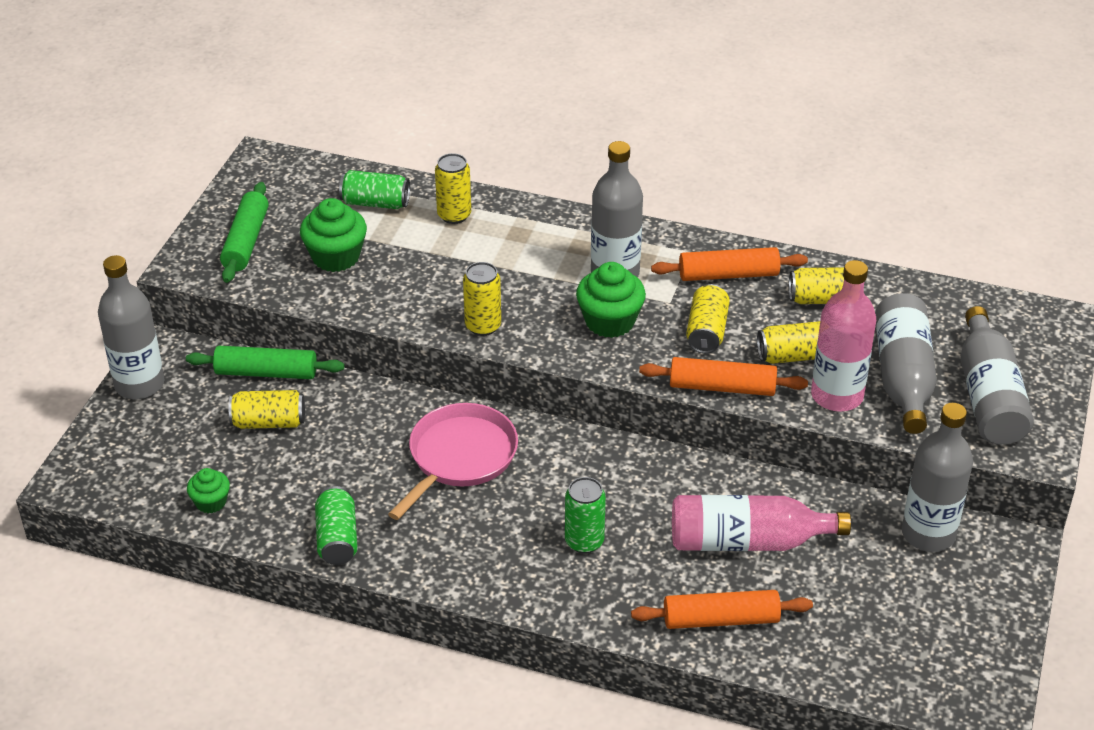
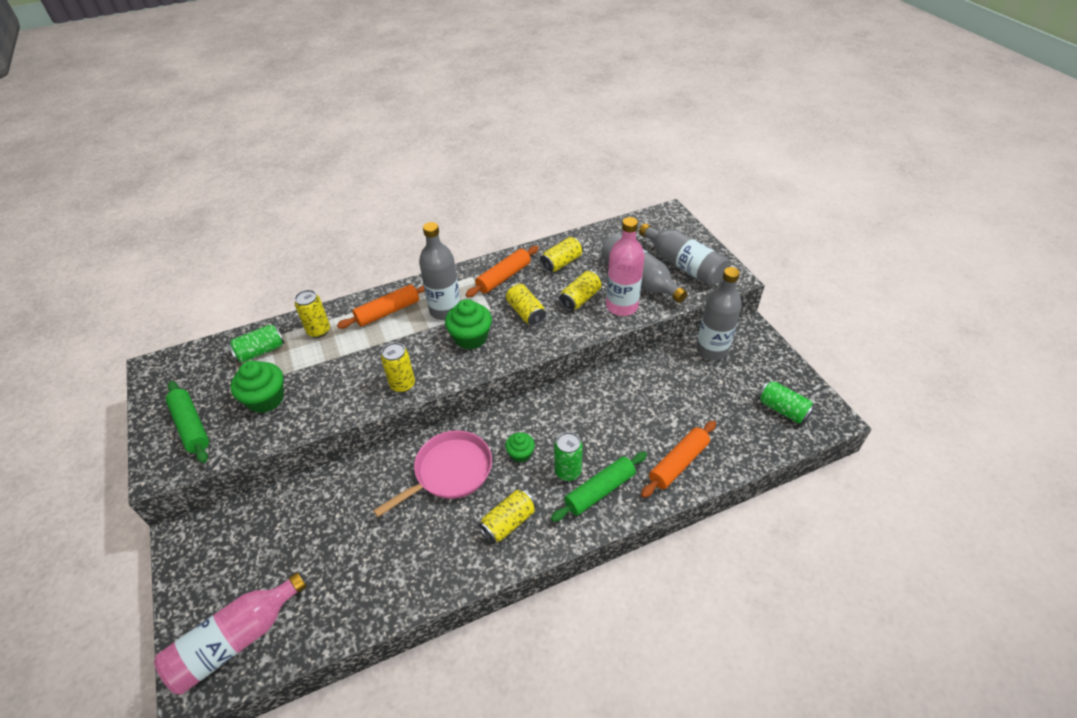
camera: 40 degrees left, 5 degrees up
grey bottle [98,255,164,399] -> none
green rolling pin [186,346,345,379] -> green rolling pin moved to [551,451,647,522]
green cupcake [187,468,230,513] -> green cupcake moved to [505,432,535,462]
yellow can [229,390,305,429] -> yellow can moved to [479,489,536,544]
green can [315,486,358,565] -> green can moved to [758,381,815,424]
pink pan [388,403,518,520] -> pink pan turned 60 degrees clockwise [373,430,492,517]
orange rolling pin [639,357,808,396] -> orange rolling pin moved to [337,284,425,329]
pink bottle [672,495,851,551] -> pink bottle moved to [154,572,307,695]

